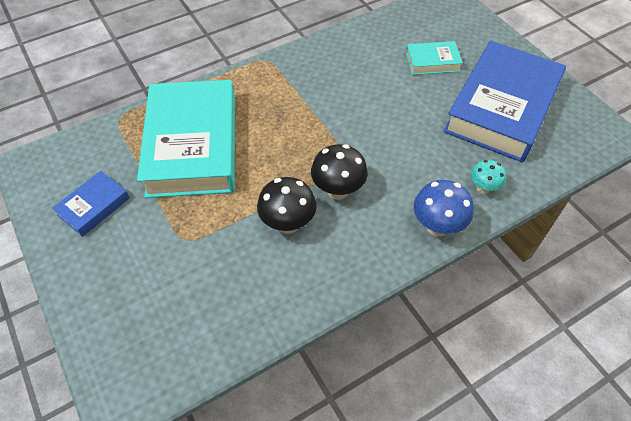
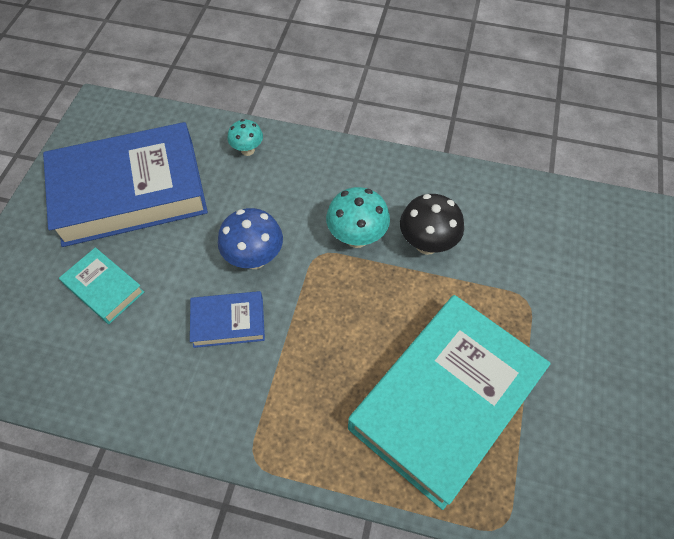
camera: 135 degrees left, 5 degrees up
blue book [52,171,130,237] -> blue book moved to [190,291,265,348]
black mushroom [311,144,368,200] -> turquoise mushroom [326,187,390,248]
blue mushroom [414,180,474,237] -> blue mushroom moved to [218,208,283,269]

